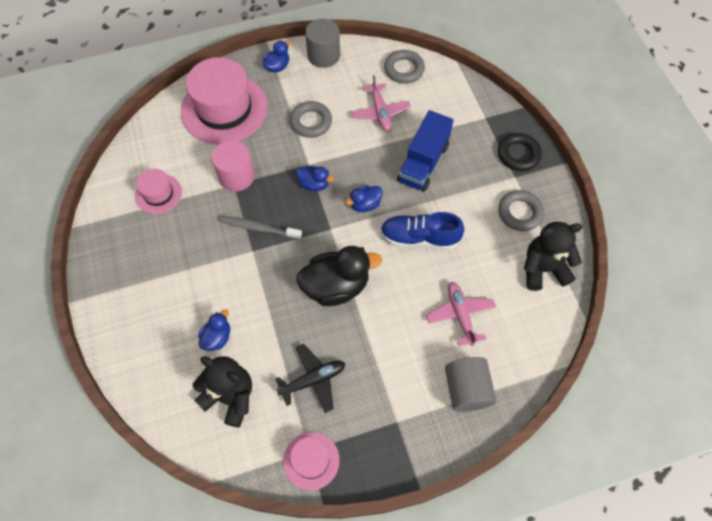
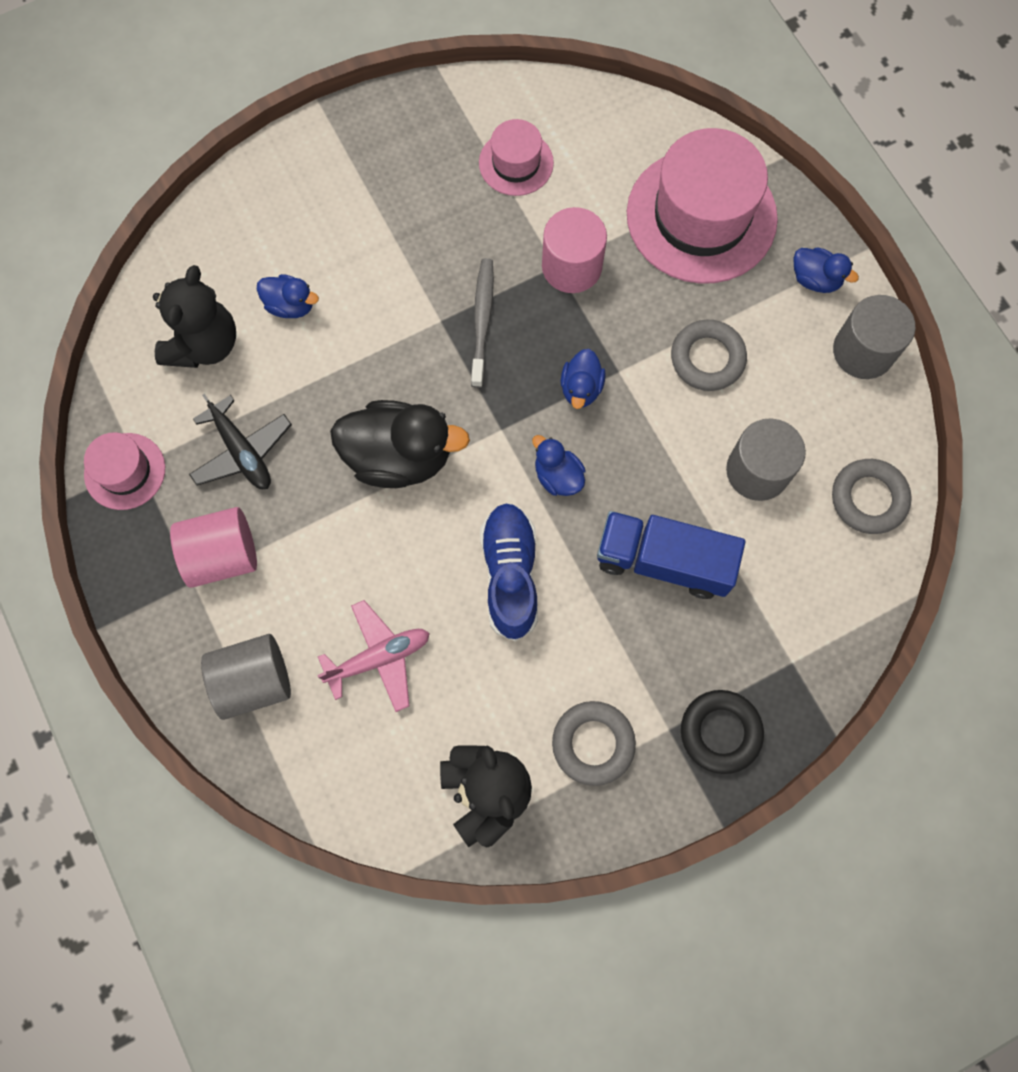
camera: 80 degrees right, 10 degrees up
black duck [296,246,382,306] -> black duck turned 60 degrees counterclockwise [330,400,470,488]
pink plane [351,75,411,131] -> grey cylinder [726,418,806,501]
none -> pink cylinder [170,507,257,588]

